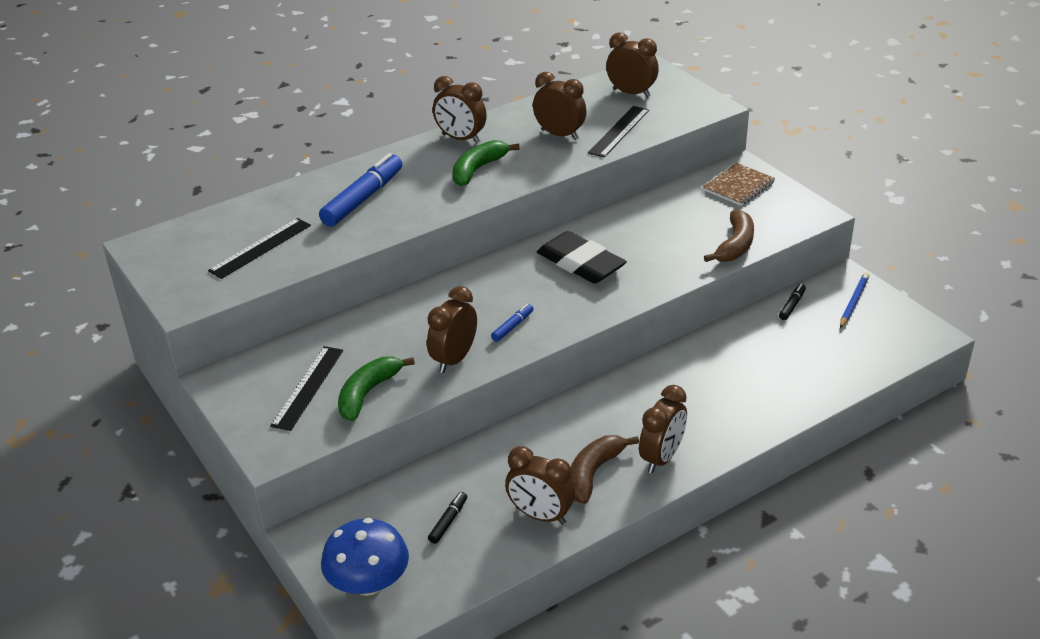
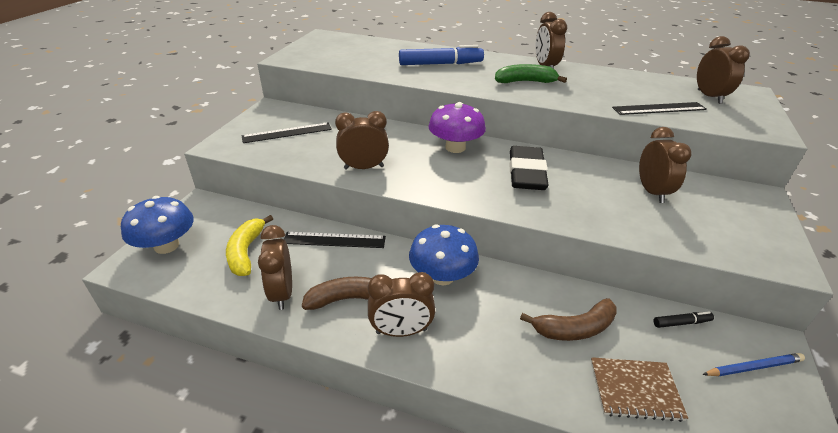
camera: 50 degrees right, 0 degrees up
black ruler [208,218,311,279] -> black ruler moved to [284,232,386,248]
green banana [338,357,415,421] -> none
black marker [428,492,467,544] -> yellow banana [226,215,273,276]
blue marker [491,304,534,342] -> none
brown clock [533,72,587,140] -> brown clock moved to [639,127,691,203]
brown notebook [703,163,775,206] -> brown notebook moved to [591,357,688,422]
brown banana [704,209,754,262] -> brown banana moved to [520,298,617,341]
none -> blue mushroom [409,224,479,285]
none -> purple mushroom [428,102,486,153]

